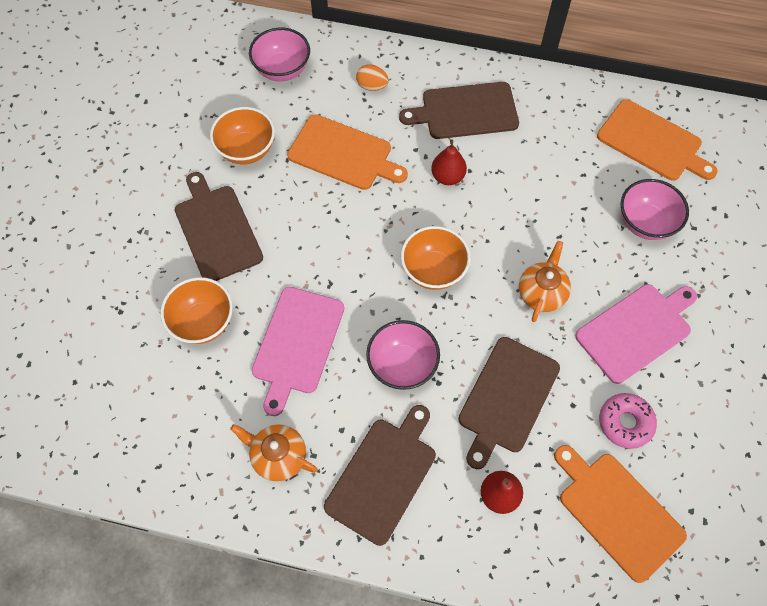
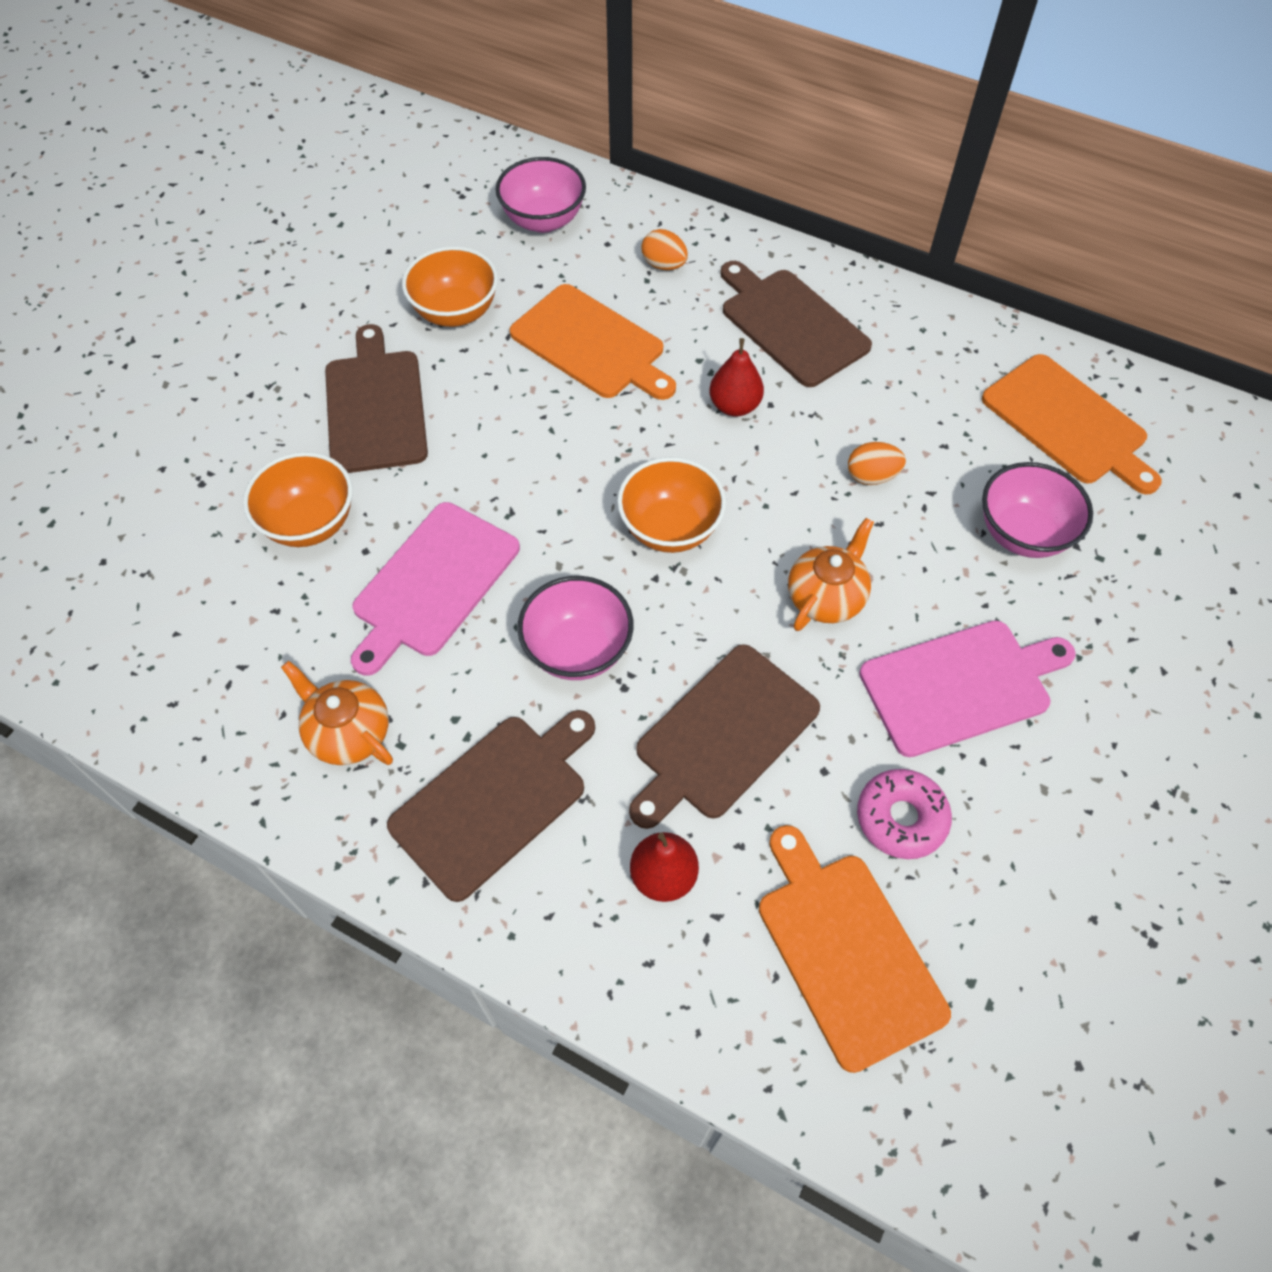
camera: 15 degrees right, 5 degrees down
brown cutting board [399,82,519,139] -> brown cutting board turned 45 degrees clockwise [720,261,872,387]
none -> orange egg [848,442,906,485]

